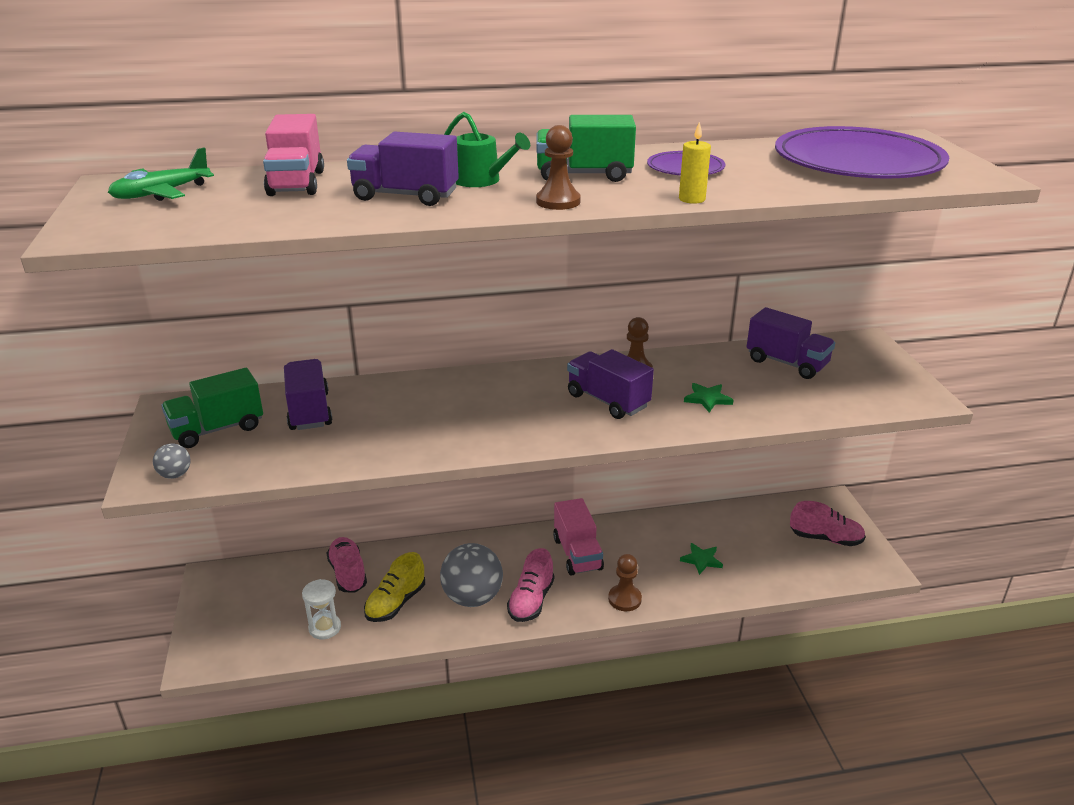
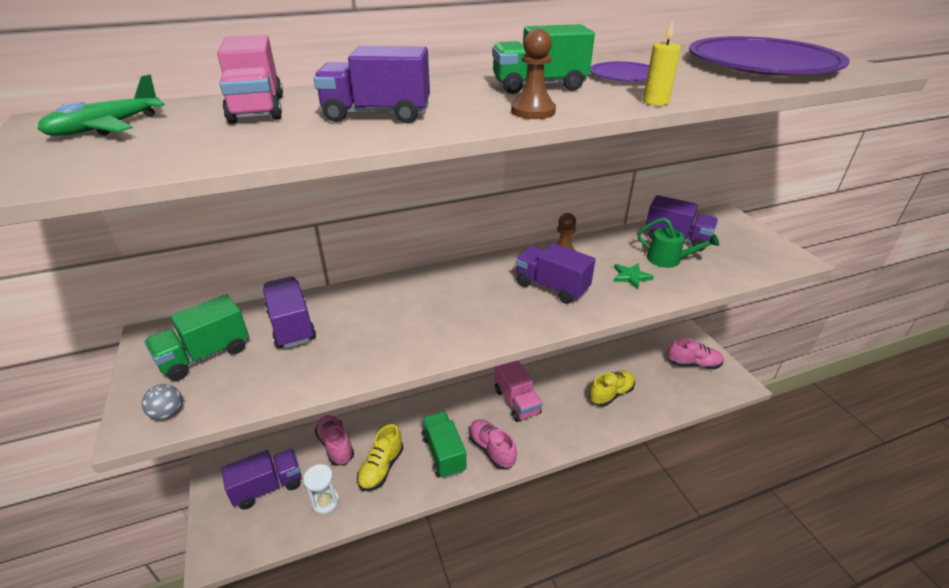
camera: 10 degrees left, 5 degrees up
grey ball [440,543,503,607] -> green truck [422,412,466,478]
green watering can [444,112,530,187] -> green watering can moved to [637,217,719,268]
pink shoe [507,548,554,622] -> pink shoe turned 135 degrees clockwise [469,419,517,469]
brown pawn [608,554,642,611] -> none
green star [680,543,723,575] -> yellow shoe [589,370,635,406]
none -> purple truck [221,449,302,510]

